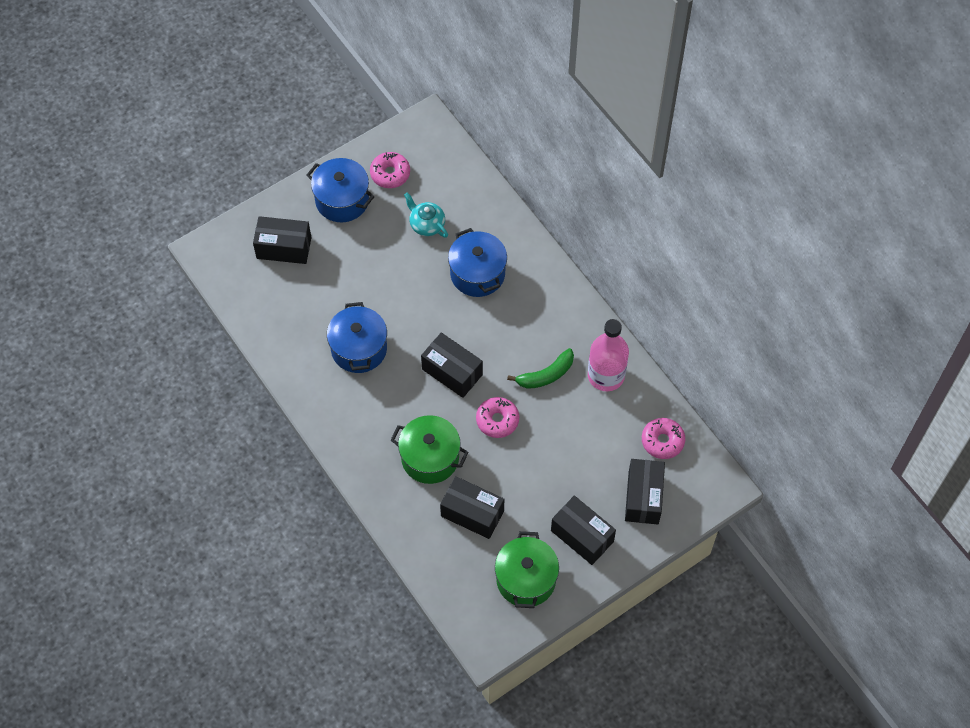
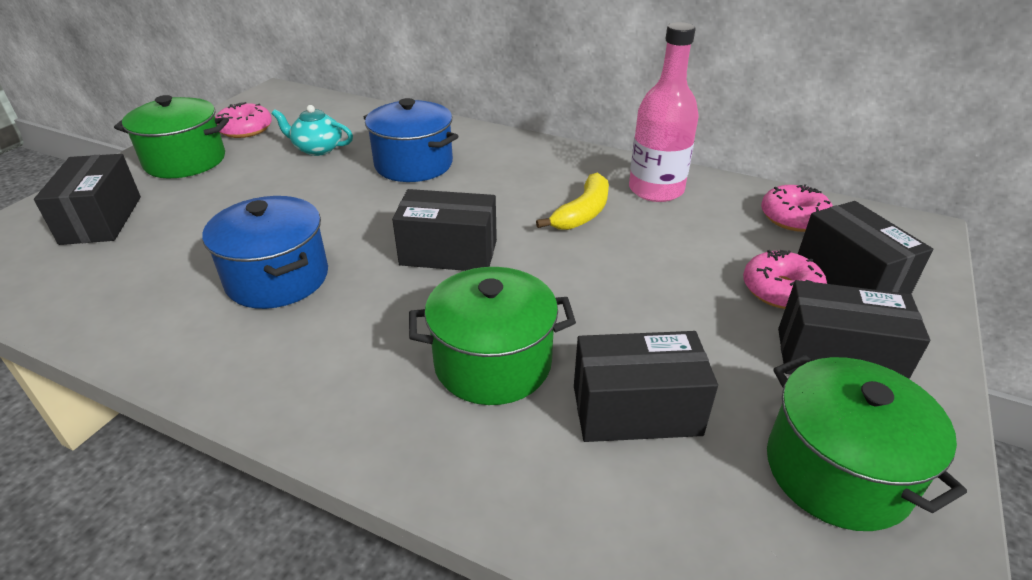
camera: 30 degrees left, 25 degrees down
black box [253,216,311,264] -> black box turned 75 degrees counterclockwise [34,154,141,245]
blue pot [307,158,375,222] -> green pot [114,95,229,178]
pink donut [476,397,519,438] -> pink donut moved to [743,250,827,309]
green banana [507,348,574,389] -> yellow banana [536,172,609,230]

